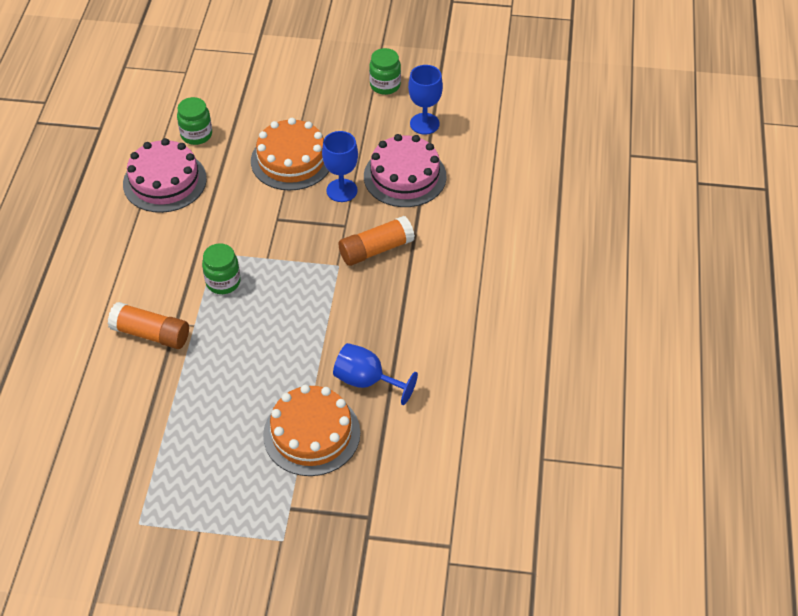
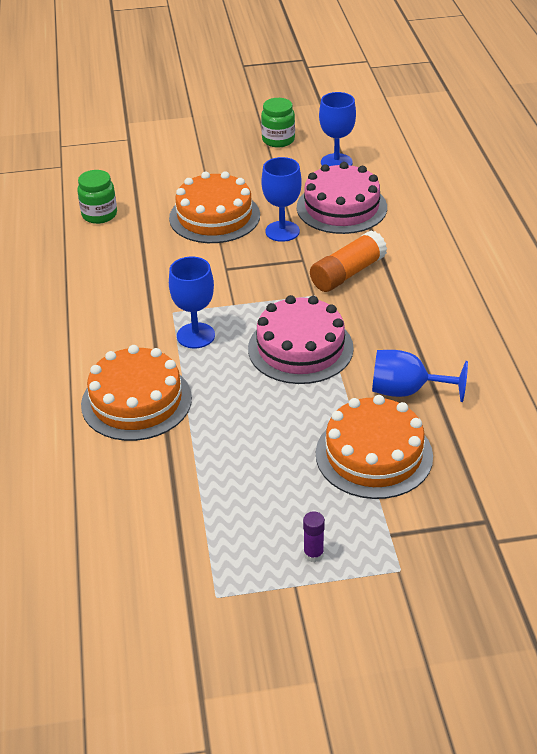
camera: 15 degrees left, 10 degrees down
orange glue stick [108,302,189,349] -> orange cake [81,345,192,441]
pink cake [123,138,207,213] -> pink cake moved to [248,295,354,384]
green jar [202,243,241,294] -> blue goblet [169,257,215,348]
none -> purple glue stick [303,511,325,562]

